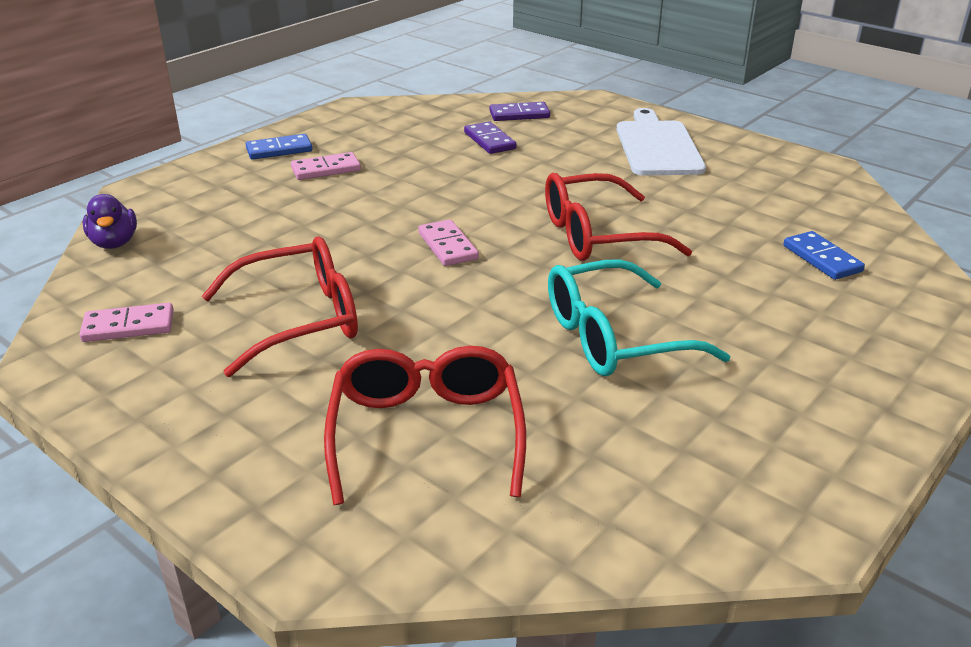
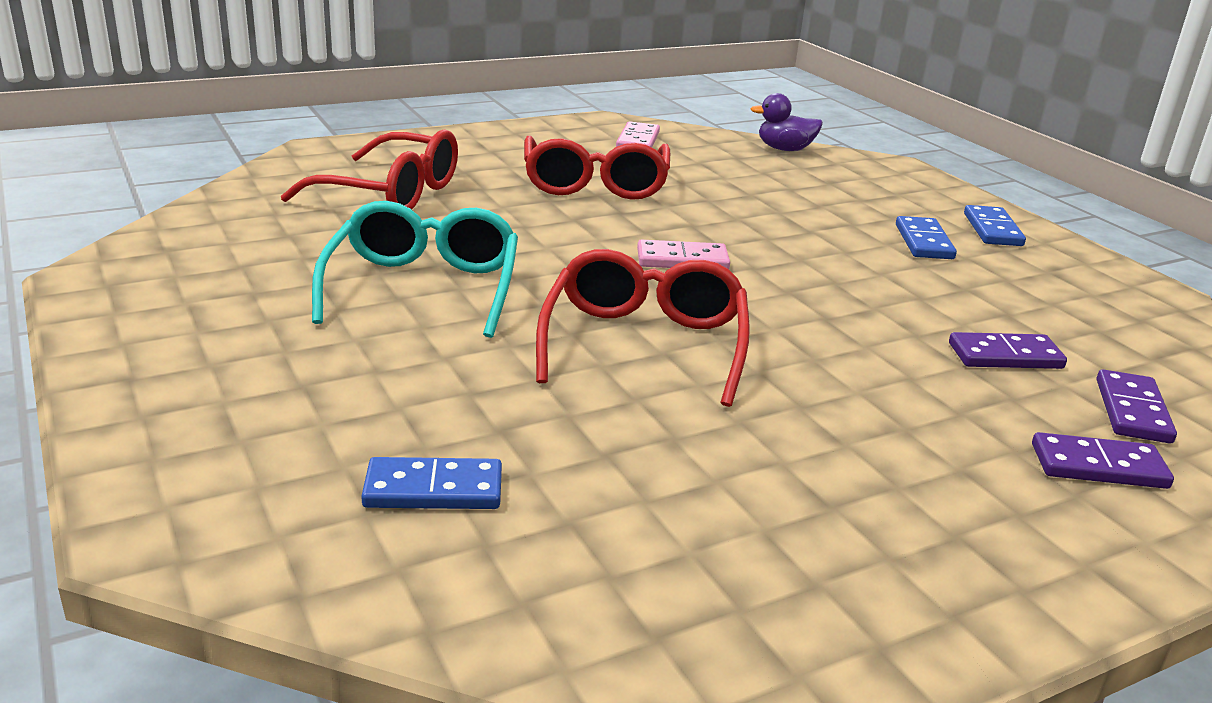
camera: 110 degrees right, 5 degrees down
pink domino [291,152,361,180] -> blue domino [896,216,957,259]
white cutting board [617,108,706,176] -> none
none -> purple domino [1032,432,1174,489]

